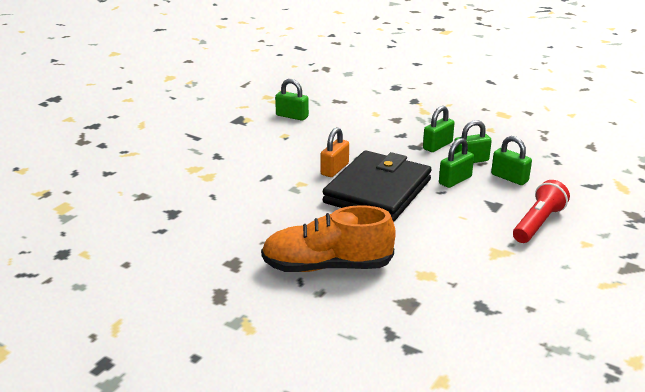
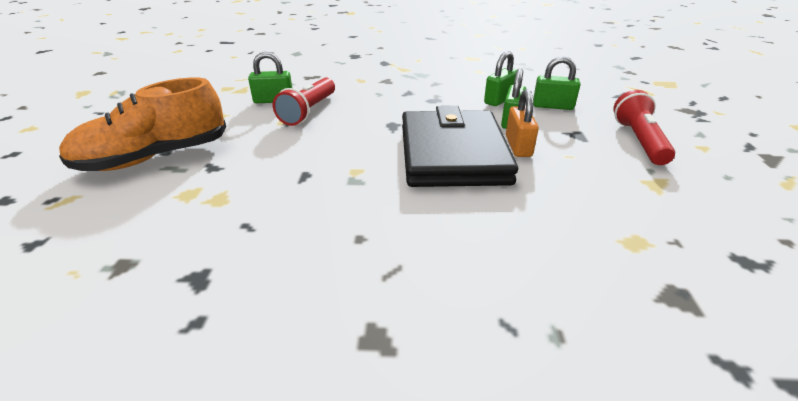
camera: 30 degrees left, 5 degrees up
orange shoe [261,205,396,272] -> orange shoe moved to [59,78,226,171]
orange padlock [320,128,349,177] -> orange padlock moved to [506,89,539,157]
green padlock [423,106,454,152] -> none
none -> red flashlight [273,78,335,126]

